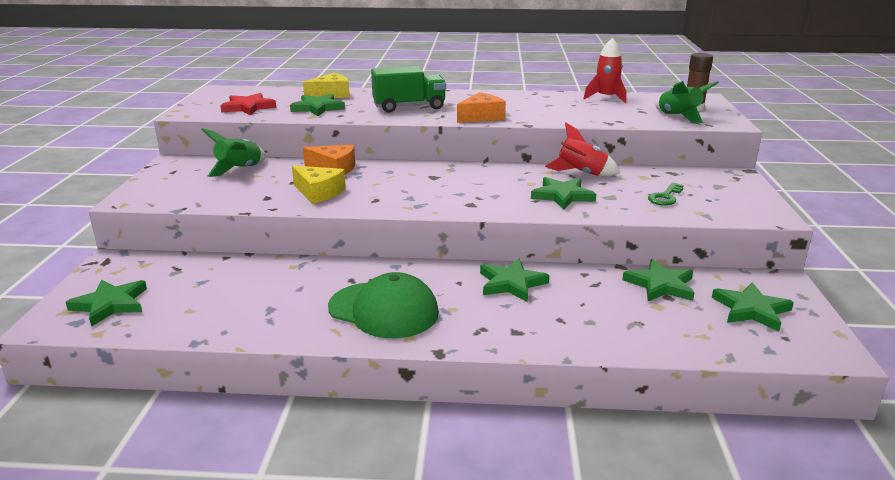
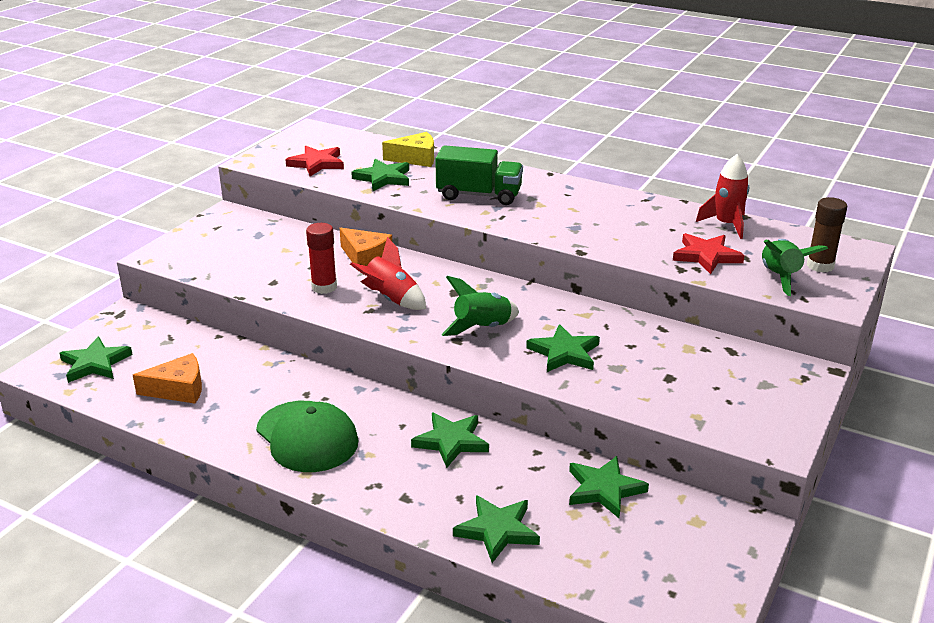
camera: 25 degrees right, 5 degrees up
green rocket [201,128,266,177] -> green rocket moved to [441,276,519,336]
yellow cheese [292,166,346,204] -> red glue stick [306,223,337,294]
orange cheese [457,92,506,123] -> orange cheese moved to [133,353,202,404]
red rocket [545,123,620,176] -> red rocket moved to [350,237,426,310]
green key [648,183,684,206] -> none
green star [712,282,794,331] -> green star moved to [453,495,540,563]
none -> red star [673,233,745,274]

